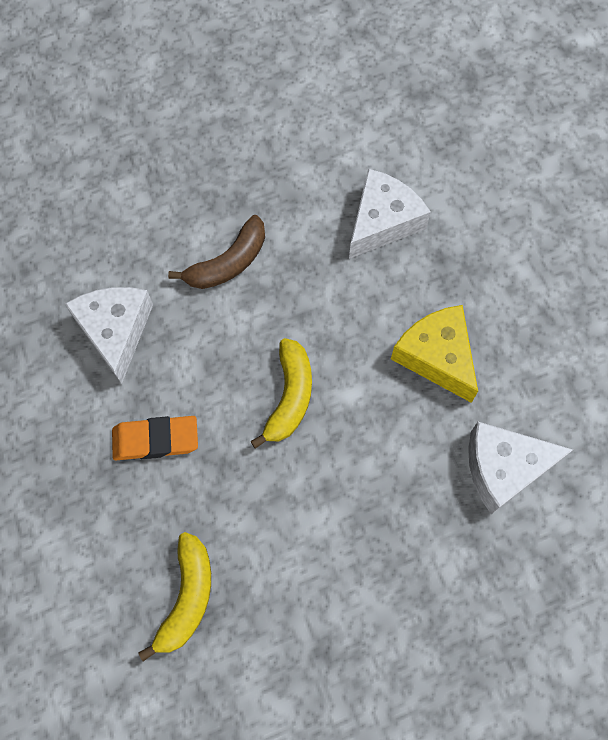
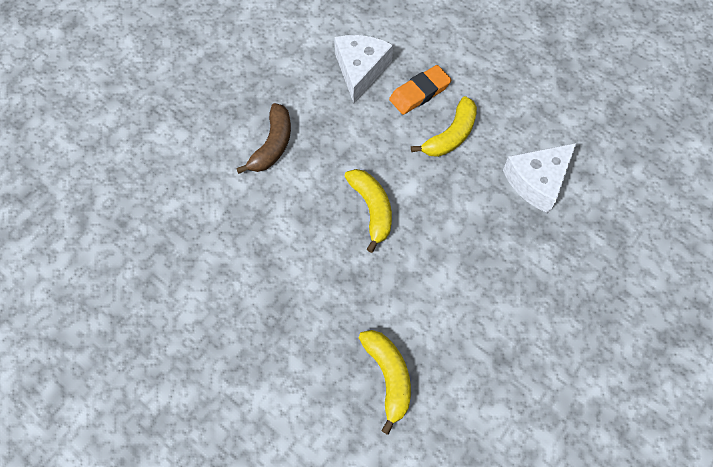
camera: 30 degrees left, 5 degrees down
white cheese [65,287,153,384] -> none
orange eraser [112,416,198,460] -> orange eraser moved to [389,65,451,115]
yellow cheese [391,305,478,403] -> yellow banana [411,96,477,157]

